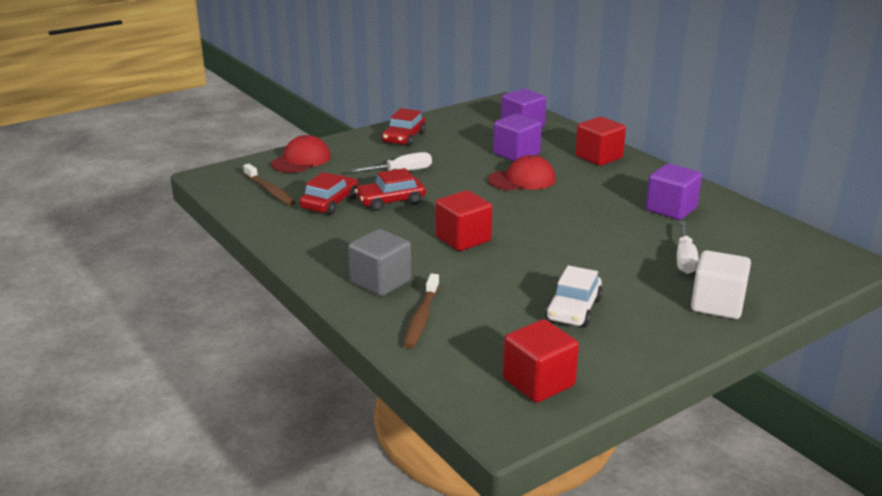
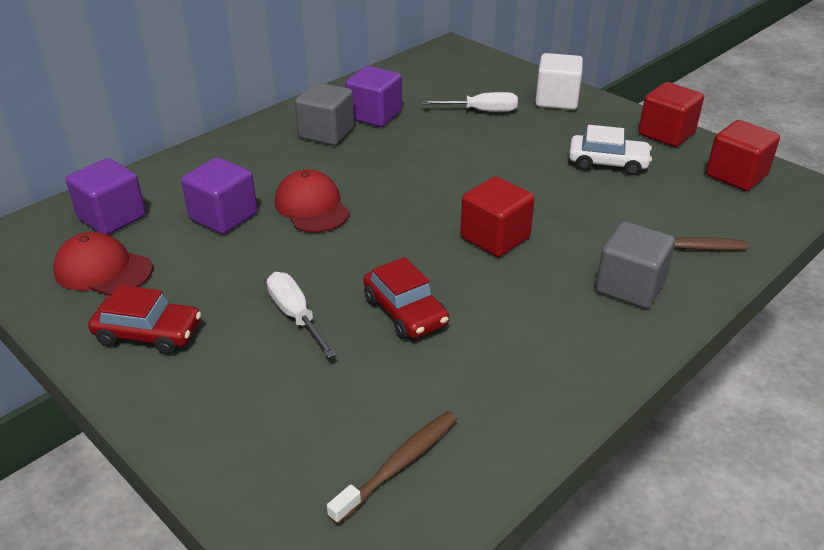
camera: 100 degrees left, 10 degrees up
red cap [271,135,331,173] -> red cap moved to [53,232,153,296]
red car [300,172,358,215] -> none
red cube [575,117,626,166] -> red cube moved to [638,82,704,147]
none -> grey cube [295,82,354,146]

